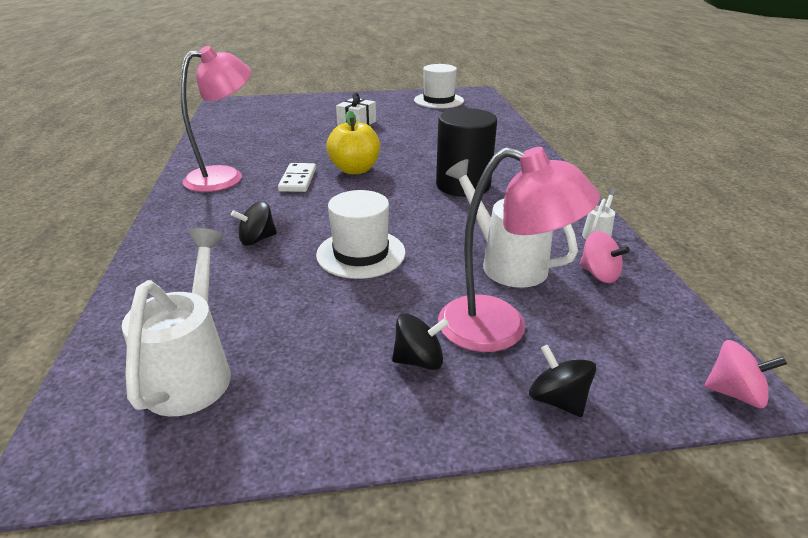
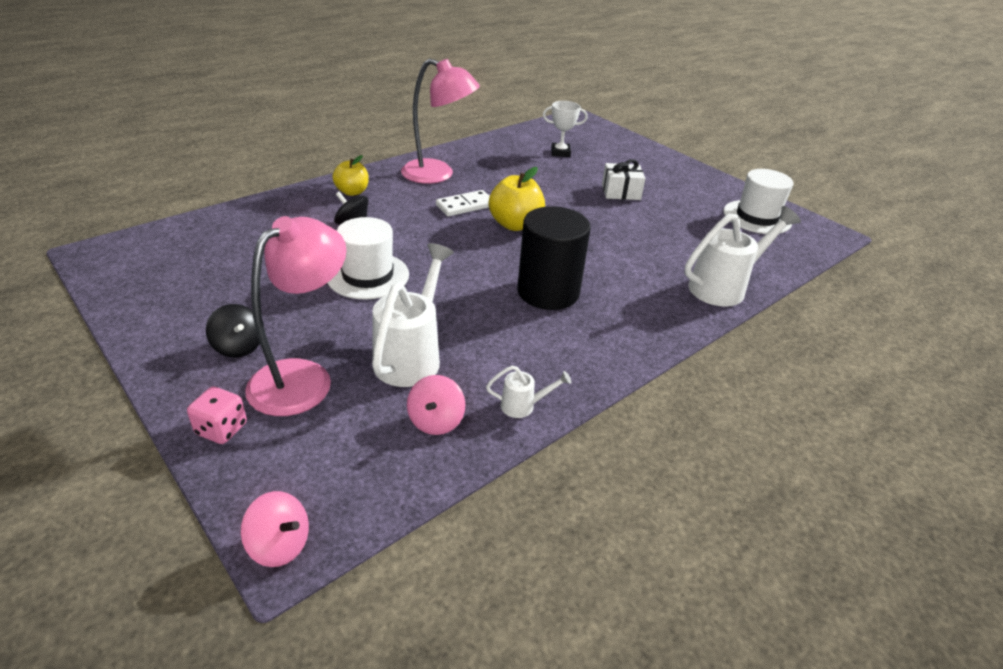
camera: 55 degrees right, 5 degrees up
white watering can [122,228,231,417] -> white watering can moved to [684,206,801,307]
pink lamp [438,147,600,352] -> pink lamp turned 135 degrees counterclockwise [245,216,347,416]
black spinning top [529,345,596,417] -> pink dice [187,386,247,444]
pink spinning top [704,340,787,408] -> pink spinning top turned 45 degrees counterclockwise [241,491,309,567]
none -> yellow apple [332,155,369,196]
none -> white trophy [543,101,588,157]

